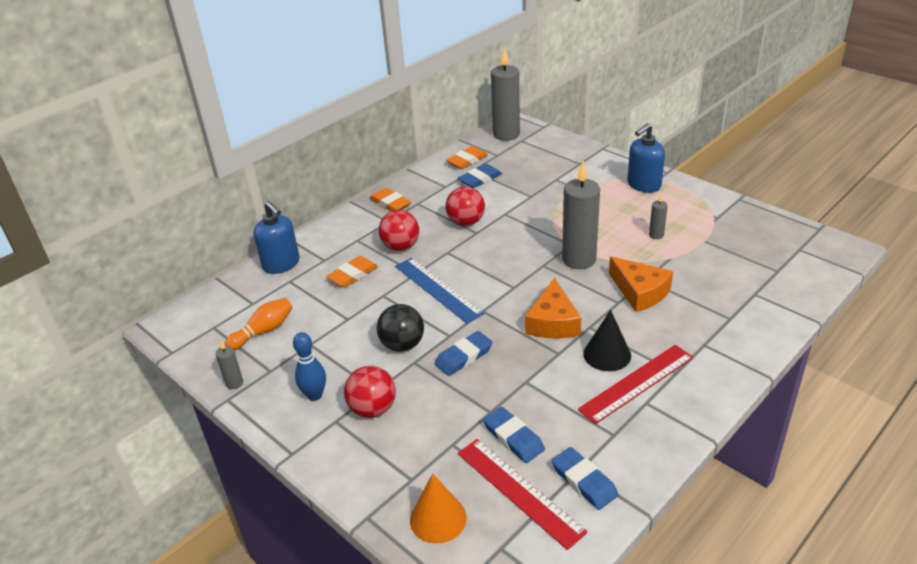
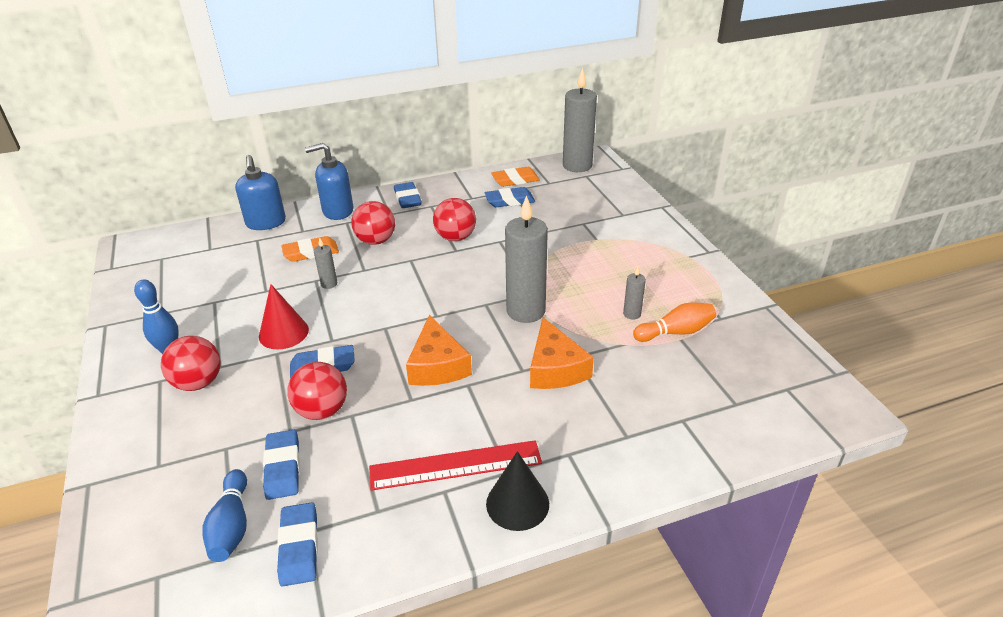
camera: 25 degrees right, 0 degrees up
grey candle [216,341,243,389] -> grey candle moved to [314,237,337,289]
orange bowling pin [225,298,293,350] -> orange bowling pin moved to [633,303,716,342]
orange eraser [369,188,411,211] -> blue eraser [394,182,422,208]
black ball [377,304,424,352] -> red cone [259,284,309,349]
blue ruler [395,258,484,324] -> none
orange cone [410,473,467,544] -> none
red ruler [458,439,588,550] -> blue bowling pin [202,469,247,562]
orange cheese [525,278,581,339] -> orange cheese turned 45 degrees counterclockwise [406,315,472,386]
black cone [583,310,631,371] -> black cone moved to [486,451,549,531]
blue soap dispenser [627,123,665,193] -> blue soap dispenser moved to [305,143,353,220]
none -> red ball [287,362,347,420]

